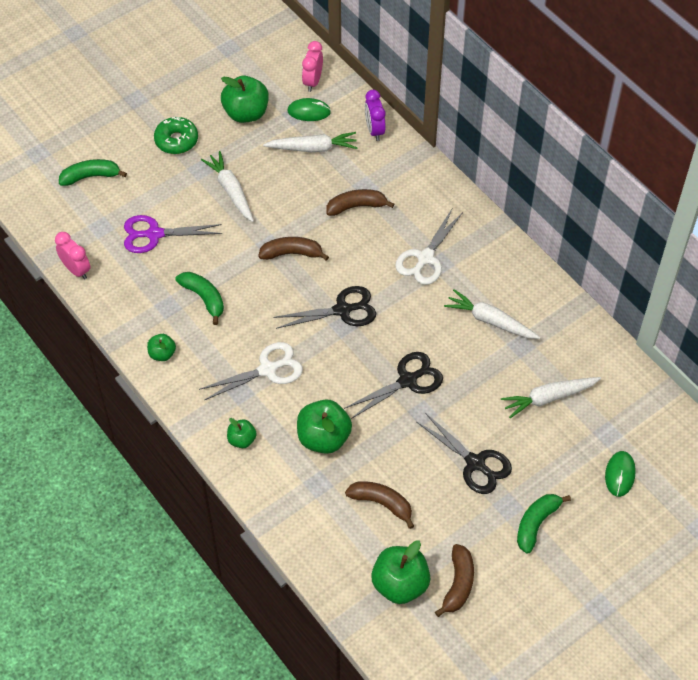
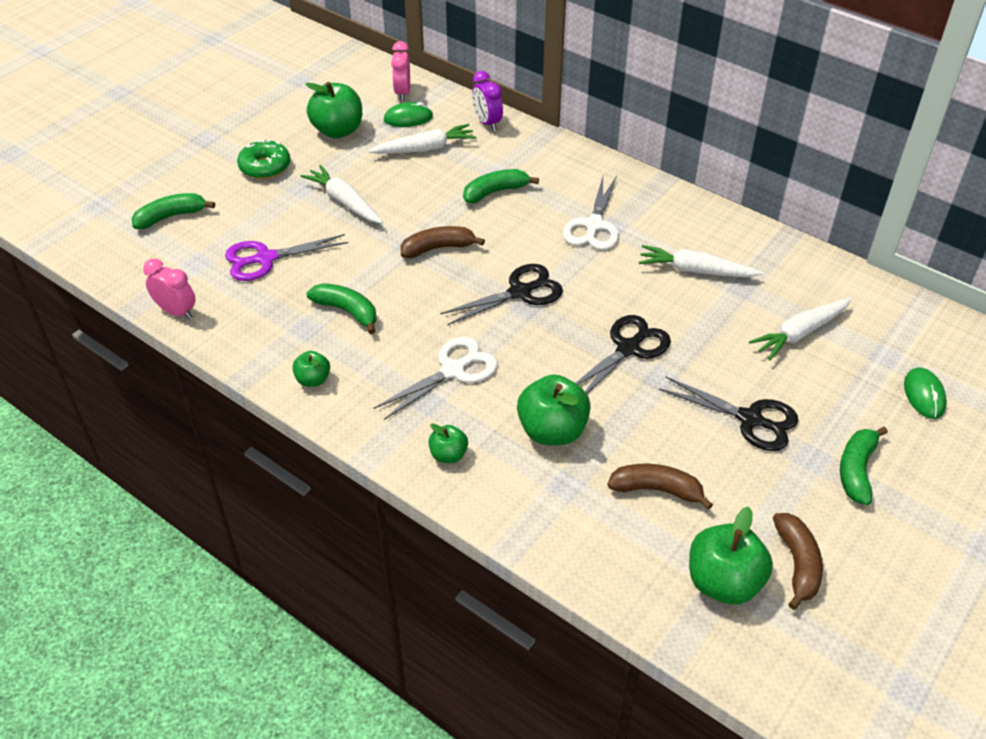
camera: 15 degrees left, 10 degrees down
brown banana [326,189,394,216] -> green banana [463,169,539,203]

